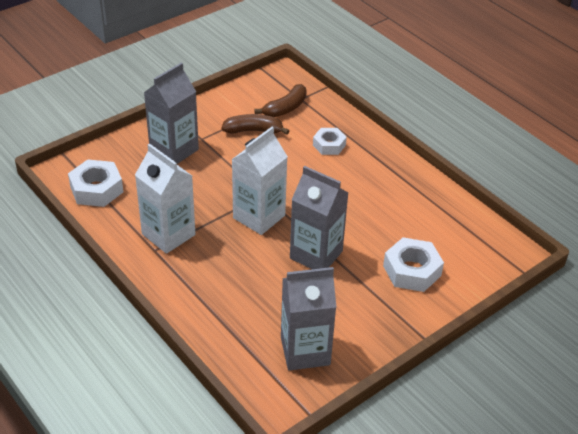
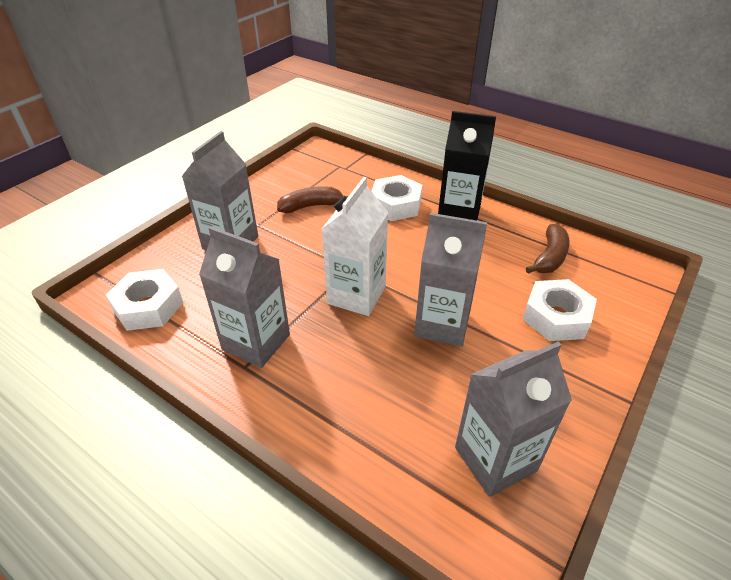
camera: 15 degrees left, 0 degrees up
white carton [135,143,195,254] -> grey carton [199,226,290,368]
brown banana [254,84,307,117] -> brown banana moved to [526,224,570,274]
white nut [313,128,347,155] -> white nut [371,175,422,221], size x1.54
none -> black carton [438,111,496,221]

